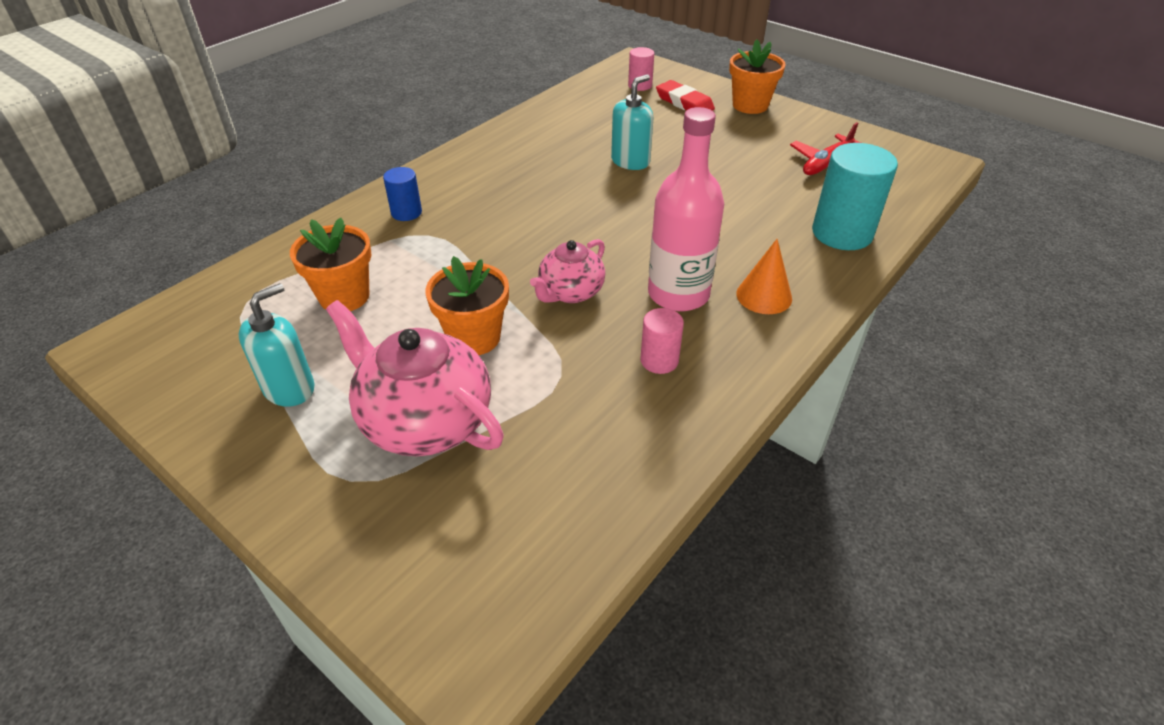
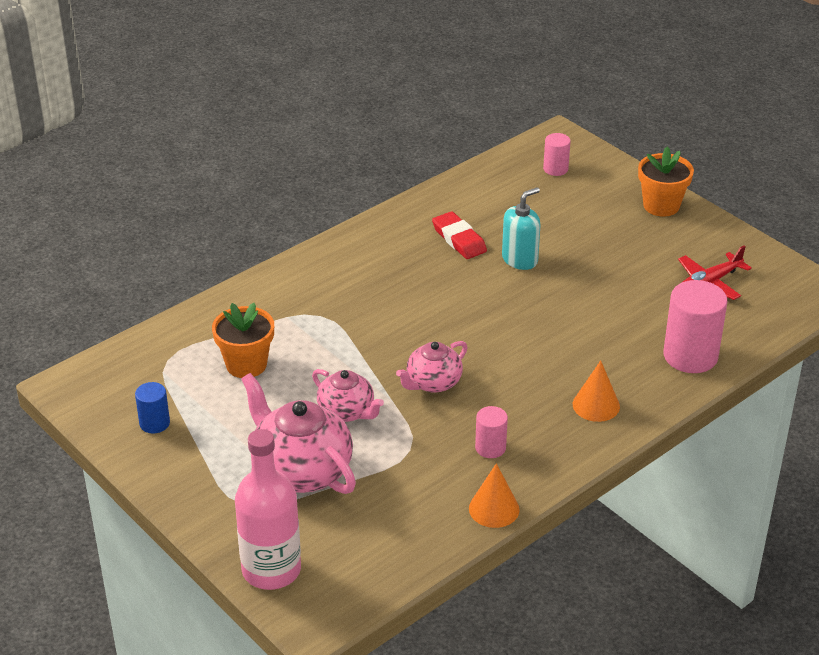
camera: 10 degrees right, 5 degrees down
turquoise soap dispenser [238,283,315,407] -> none
blue cylinder [383,167,422,221] -> blue cylinder moved to [135,382,170,434]
orange flower pot [425,256,509,355] -> pink teapot [312,369,384,422]
pink bottle [648,107,724,311] -> pink bottle moved to [235,429,301,590]
red eraser [656,80,715,111] -> red eraser moved to [432,211,487,259]
turquoise cylinder [812,143,898,250] -> pink cylinder [663,280,727,373]
none -> orange cone [469,463,520,528]

